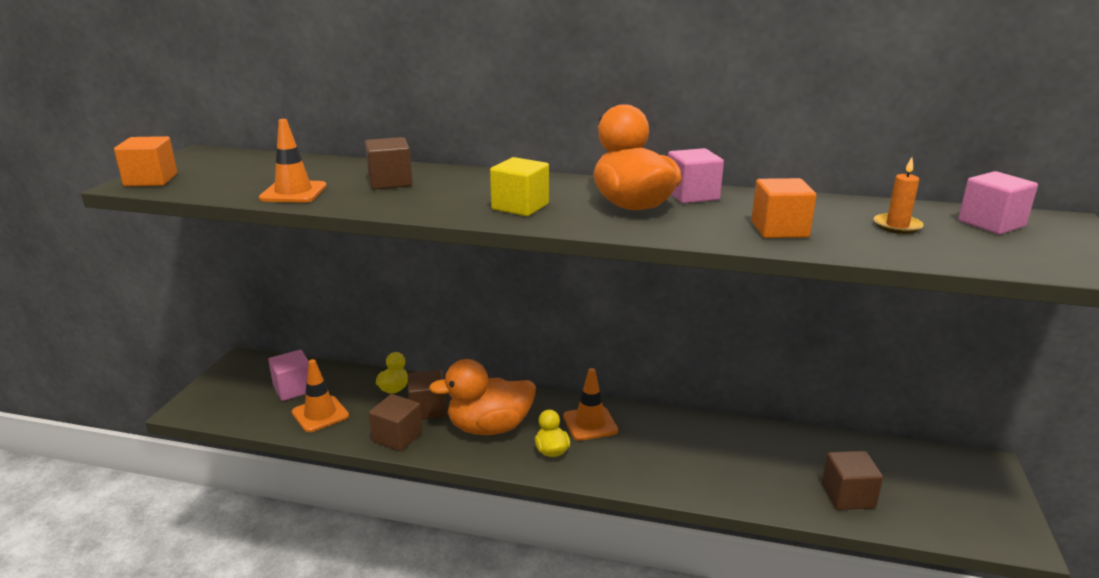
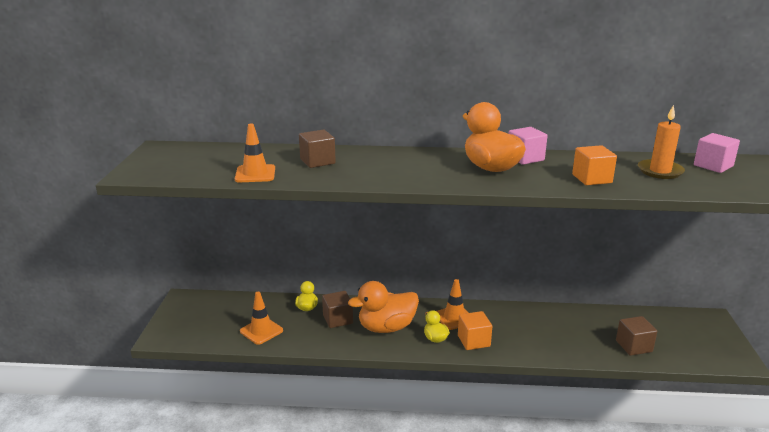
camera: 10 degrees left, 0 degrees up
orange cube [114,136,177,187] -> orange cube moved to [458,311,492,350]
pink cube [268,350,309,401] -> none
brown cube [369,394,422,452] -> none
yellow cube [490,157,549,216] -> none
orange candle [873,157,923,234] -> orange candle [638,105,685,179], size x1.51

